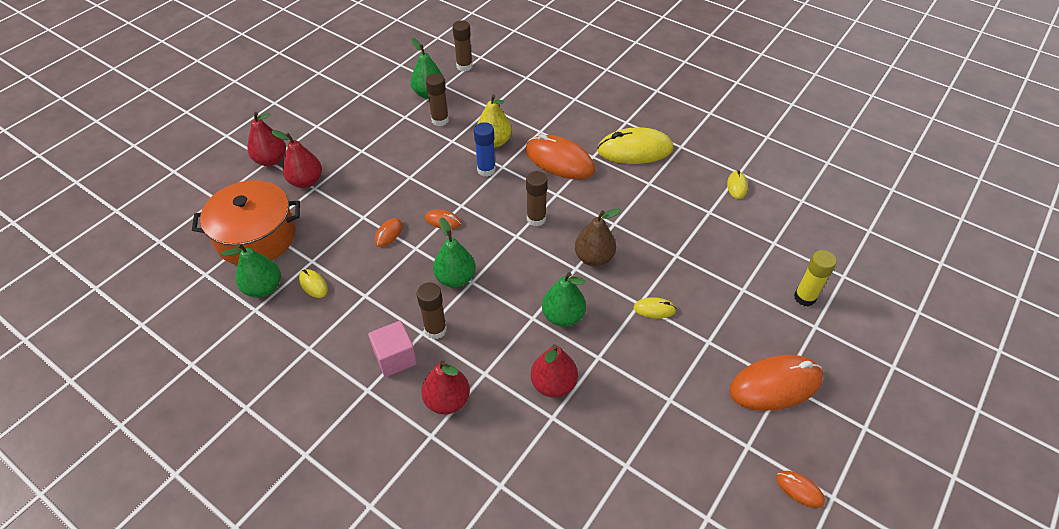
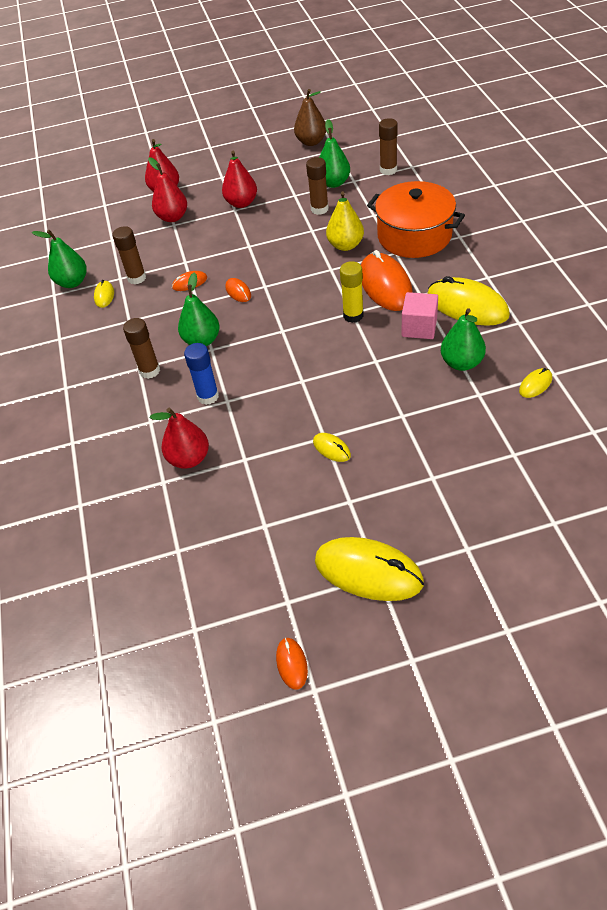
camera: 45 degrees right, 0 degrees up
orange pot [192,180,300,265] -> orange pot moved to [367,181,465,258]
pink cube [368,321,417,377] -> pink cube moved to [402,292,438,339]
red pear [421,360,470,415] -> red pear moved to [222,151,257,208]
blue glue stick [474,122,496,177] -> blue glue stick moved to [184,343,219,405]
brown glue stick [526,171,548,226] -> brown glue stick moved to [113,226,146,284]
green pear [542,272,586,327] -> green pear moved to [441,308,486,371]
brown pear [575,209,621,266] -> brown pear moved to [294,89,326,146]
orange mouse [729,355,823,411] -> yellow mouse [315,537,424,601]
yellow glue stick [794,250,837,307] -> yellow glue stick moved to [340,261,364,323]

